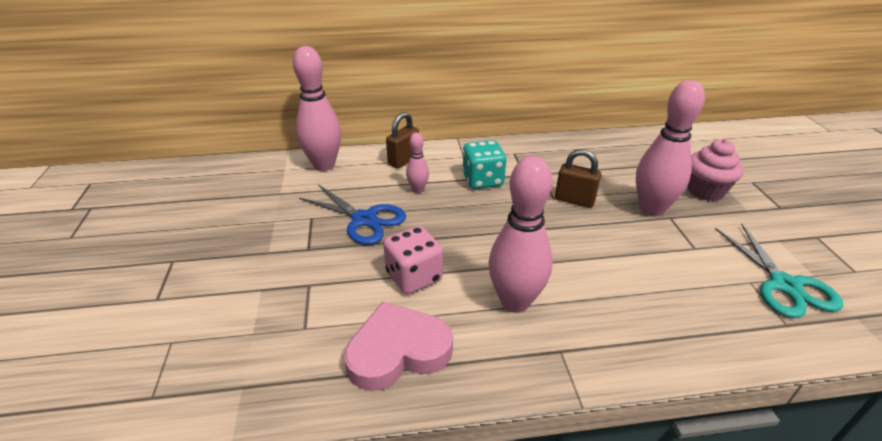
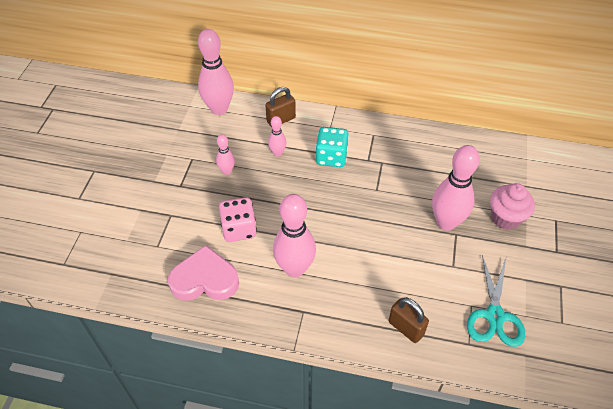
camera: 20 degrees right, 15 degrees up
blue scissors [299,185,406,245] -> pink bowling pin [216,134,235,175]
brown padlock [555,149,601,207] -> brown padlock moved to [389,297,429,343]

